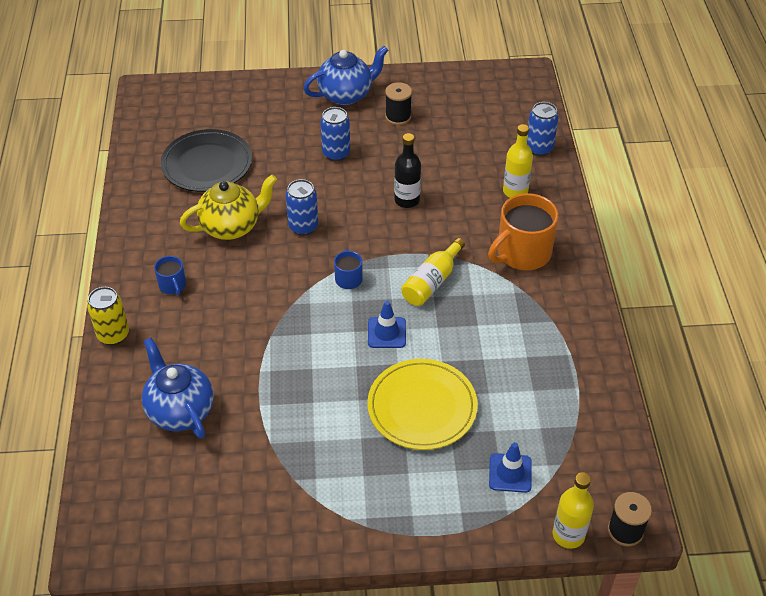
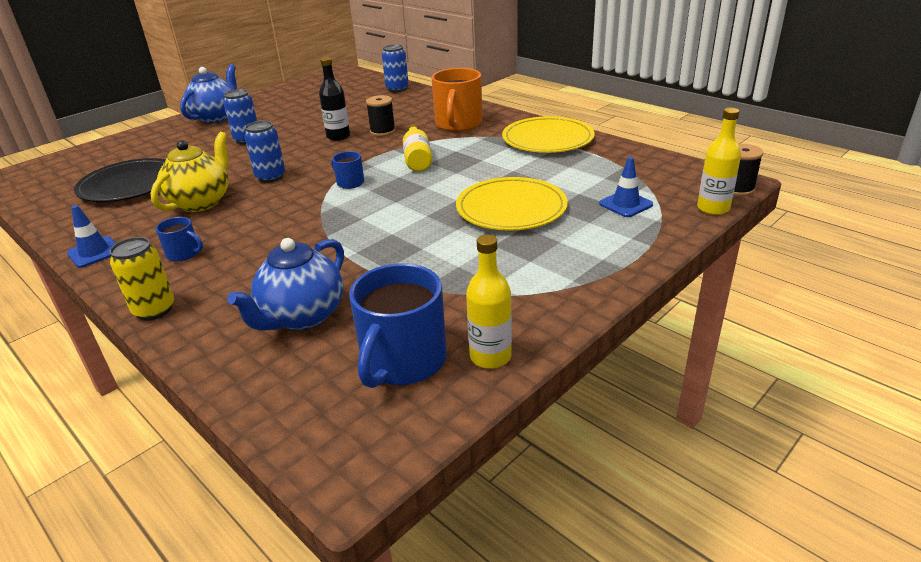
camera: 40 degrees left, 15 degrees down
blue teapot [142,338,214,439] -> blue teapot turned 75 degrees counterclockwise [227,238,344,331]
blue traffic cone [368,301,406,348] -> blue traffic cone moved to [67,205,116,268]
black spool [385,82,412,125] -> black spool moved to [366,95,396,136]
yellow bottle [503,124,533,198] -> yellow bottle moved to [466,234,512,369]
none -> blue mug [349,263,447,388]
none -> yellow plate [502,116,595,153]

